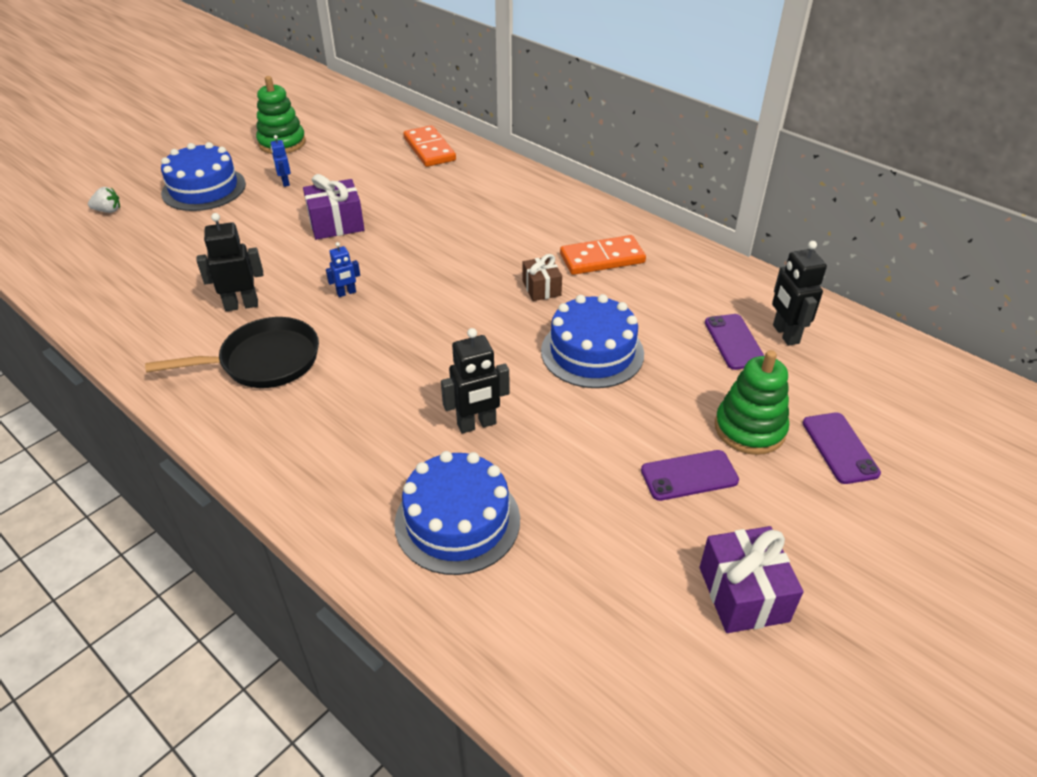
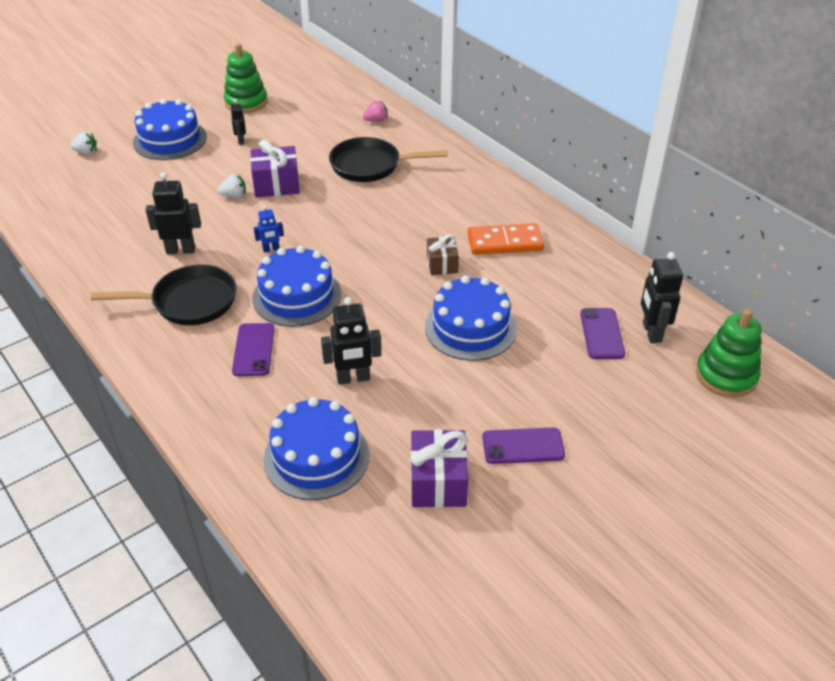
camera: 10 degrees right, 0 degrees up
blue robot [271,135,291,187] -> black robot [230,99,246,145]
orange domino [403,125,456,167] -> pink strawberry [363,100,388,122]
purple gift [700,526,803,633] -> purple gift moved to [411,429,468,508]
green stacking toy [715,350,789,455] -> green stacking toy moved to [696,309,761,398]
purple phone [803,413,881,484] -> purple phone moved to [232,323,275,376]
none -> white strawberry [218,174,246,198]
none -> blue cake [252,246,341,327]
none -> black pan [329,137,448,182]

